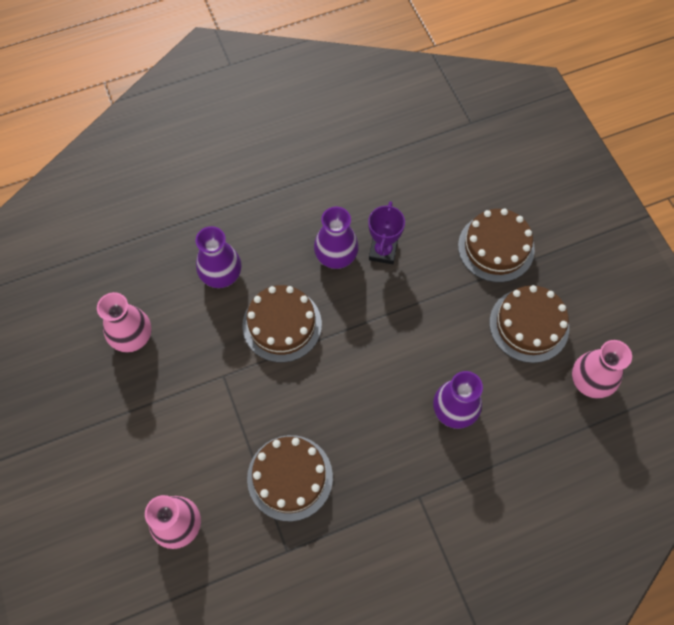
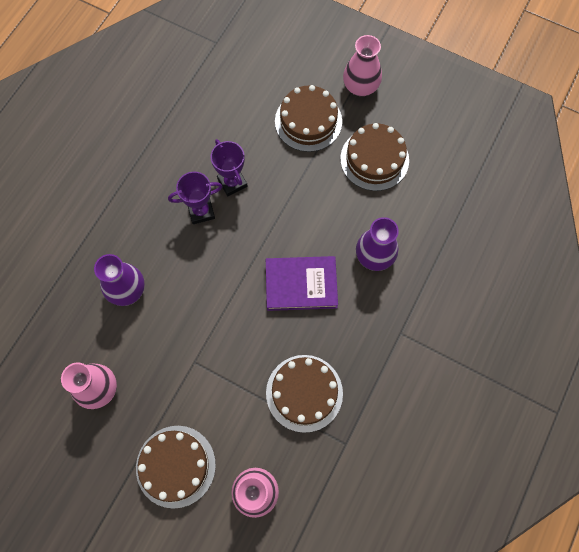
camera: 40 degrees left, 5 degrees up
brown cake [242,285,322,362] -> brown cake moved to [136,426,216,509]
purple vase [314,207,359,269] -> purple trophy [168,171,223,224]
pink vase [572,340,632,399] -> pink vase moved to [343,35,382,96]
none -> purple book [266,256,338,311]

